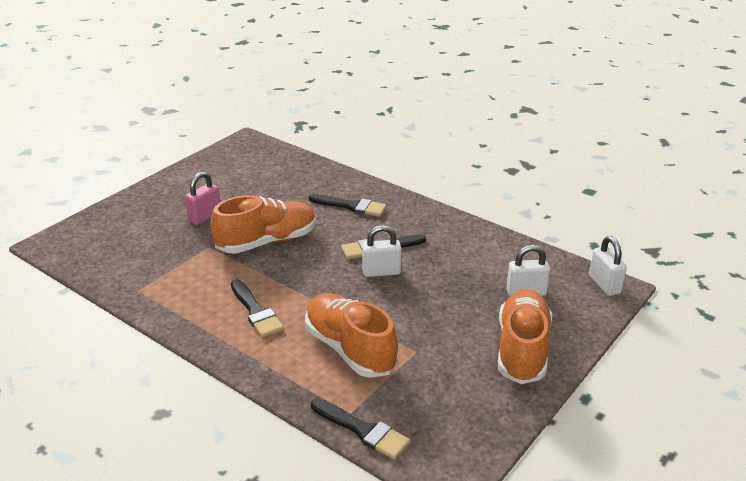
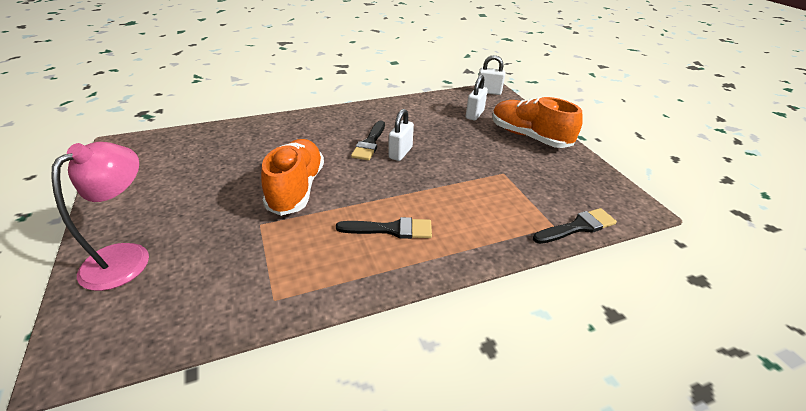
camera: 60 degrees left, 5 degrees up
pink padlock [185,172,220,225] -> none
orange shoe [305,293,398,378] -> none
black brush [309,194,387,217] -> none
none -> pink lamp [51,142,149,291]

